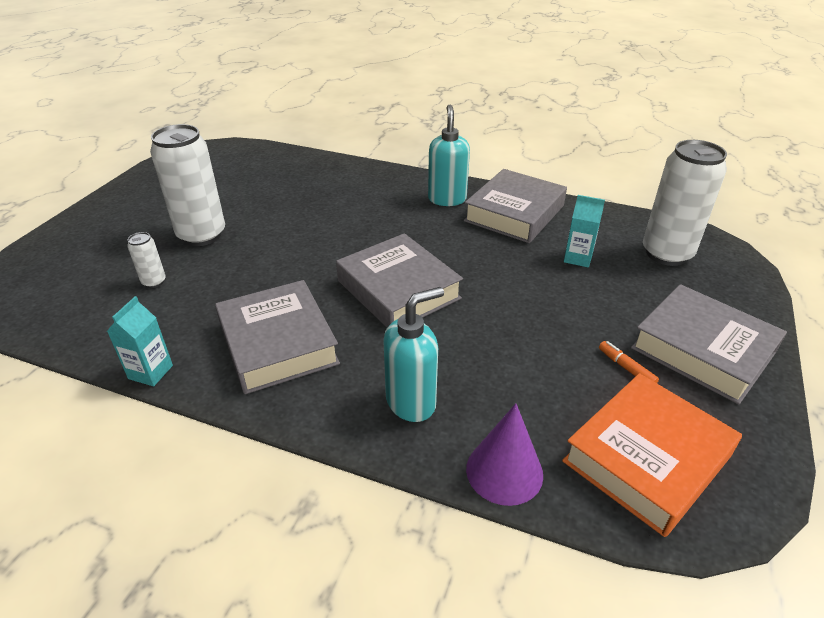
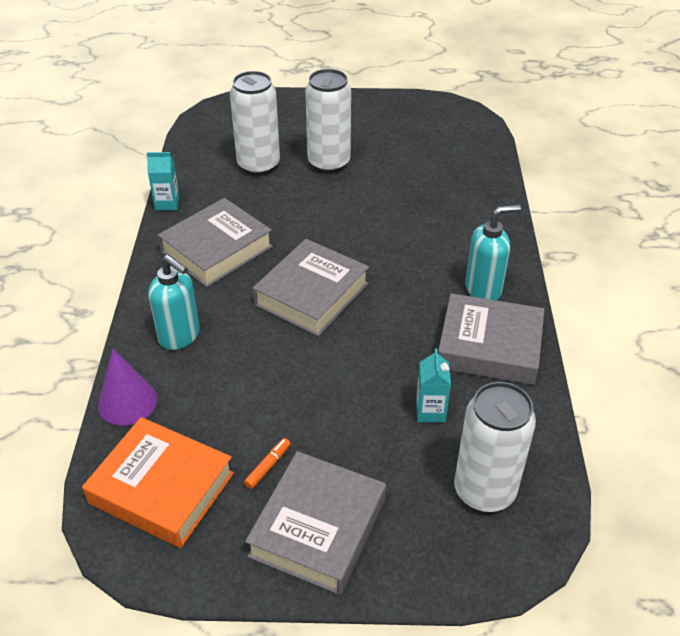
camera: 70 degrees right, 5 degrees up
white can [127,232,166,288] -> white can [230,71,280,176], size x2.24

